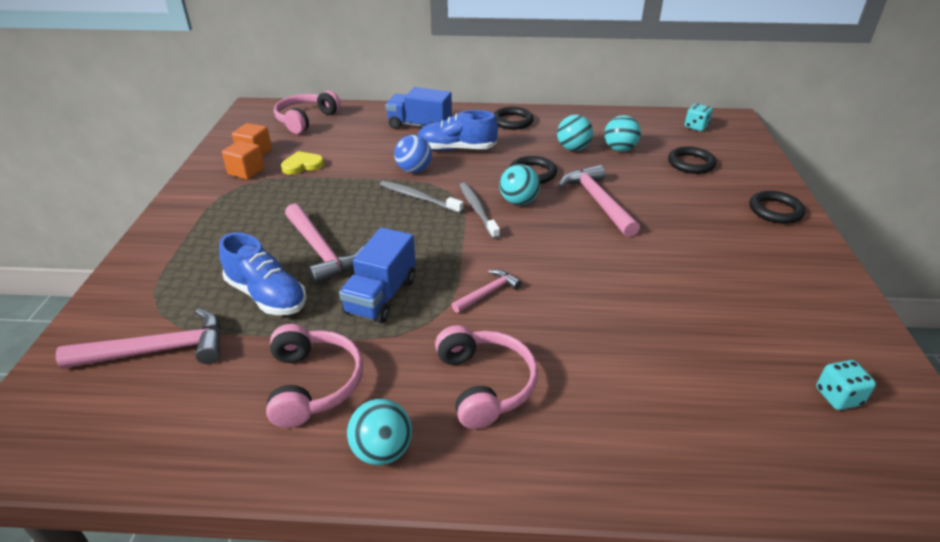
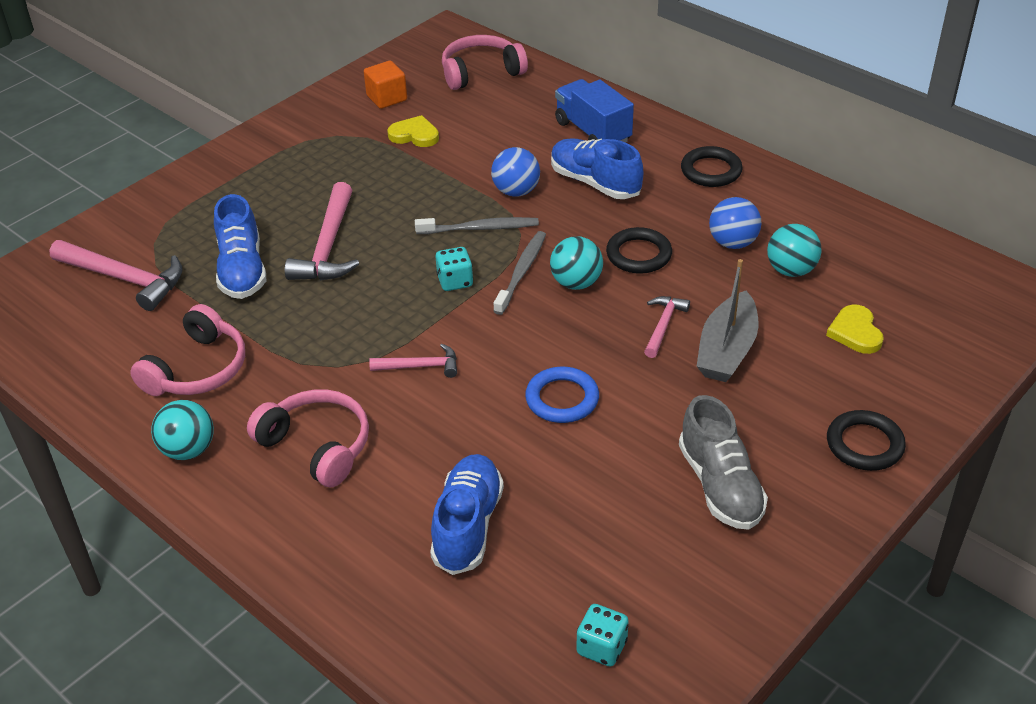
camera: 40 degrees right, 5 degrees up
orange cube [222,140,265,180] -> none
blue truck [339,227,416,323] -> none
grey toothbrush [380,181,463,213] -> grey toothbrush turned 105 degrees clockwise [415,217,539,234]
pink headphones [435,325,538,429] -> pink headphones turned 75 degrees counterclockwise [247,389,369,487]
turquoise ball [557,115,593,151] -> blue ball [709,197,762,249]
pink hammer [559,165,640,237] -> pink hammer [644,296,690,358], size x0.56
black ring [668,146,717,174] -> yellow heart [826,305,884,354]
turquoise dice [685,104,713,131] -> turquoise dice moved to [436,247,473,291]
none -> blue shoe [430,454,504,575]
none -> blue ring [525,367,599,423]
none -> grey shoe [679,395,768,530]
none -> grey boat [697,259,759,382]

